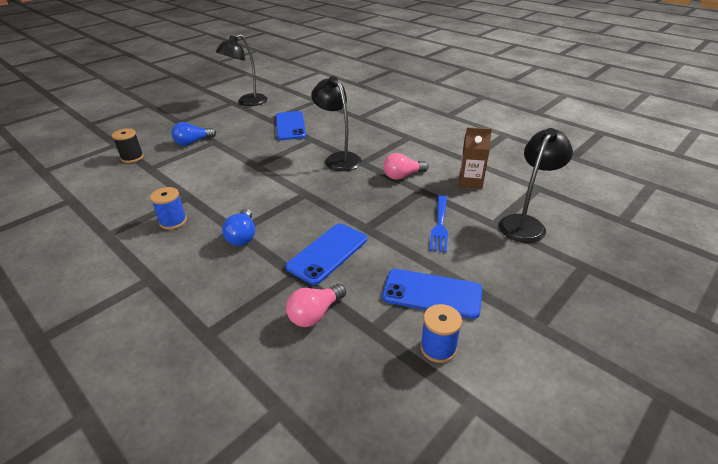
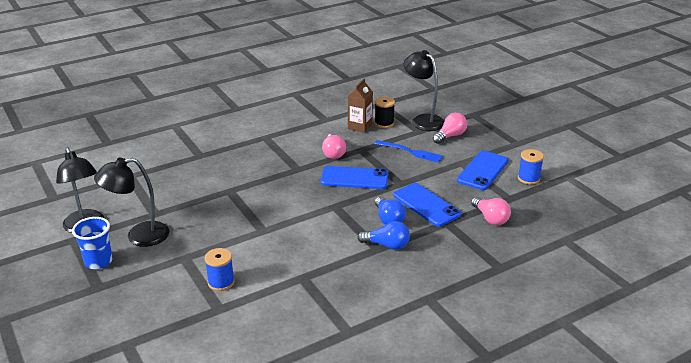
camera: 75 degrees left, 5 degrees down
black spool [112,128,144,163] -> black spool moved to [374,97,395,128]
blue spool [150,187,187,230] -> blue spool moved to [205,248,235,291]
blue light bulb [172,122,216,146] -> blue light bulb moved to [375,197,406,225]
blue phone [276,111,306,140] -> blue phone moved to [320,166,389,189]
black lamp [311,76,362,171] -> black lamp moved to [94,158,169,247]
none -> blue cup [72,217,112,269]
none -> pink light bulb [433,113,467,144]

